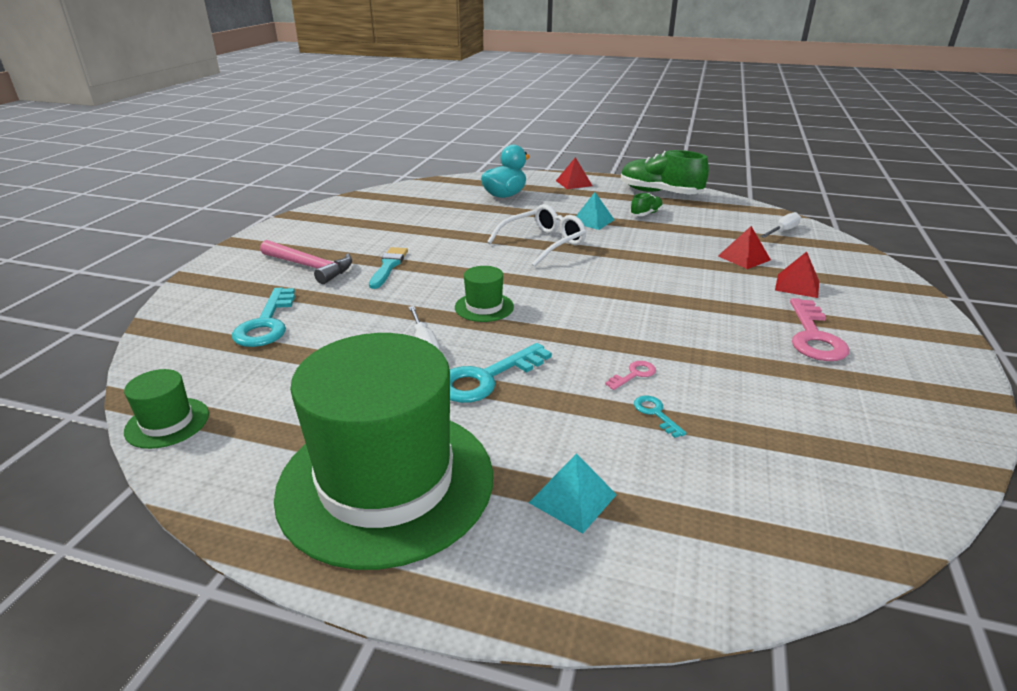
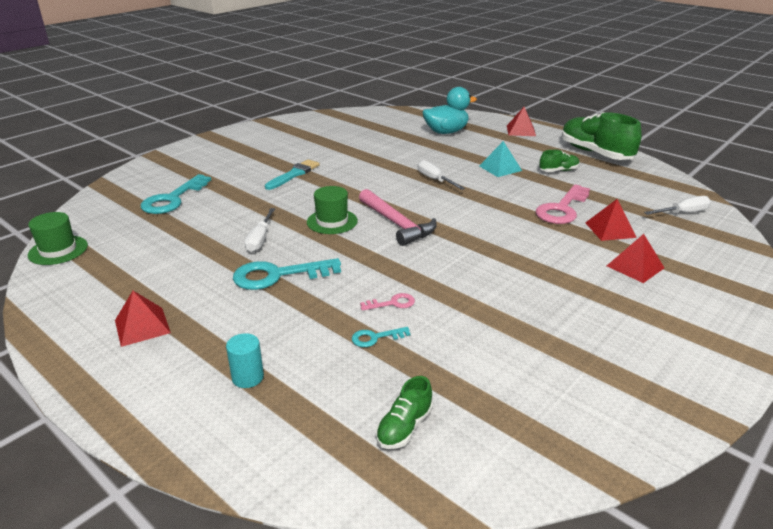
camera: 25 degrees right, 0 degrees up
pink hammer [260,240,352,284] -> pink hammer moved to [359,189,437,246]
green hat [274,333,493,570] -> red pyramid [115,291,171,347]
white glasses [487,204,586,267] -> white screwdriver [418,160,465,190]
turquoise pyramid [529,453,617,534] -> turquoise cylinder [226,333,264,388]
turquoise key [634,396,686,438] -> turquoise key turned 105 degrees counterclockwise [352,327,410,347]
pink key [790,298,849,361] -> pink key moved to [536,184,590,224]
none -> green shoe [376,376,433,449]

